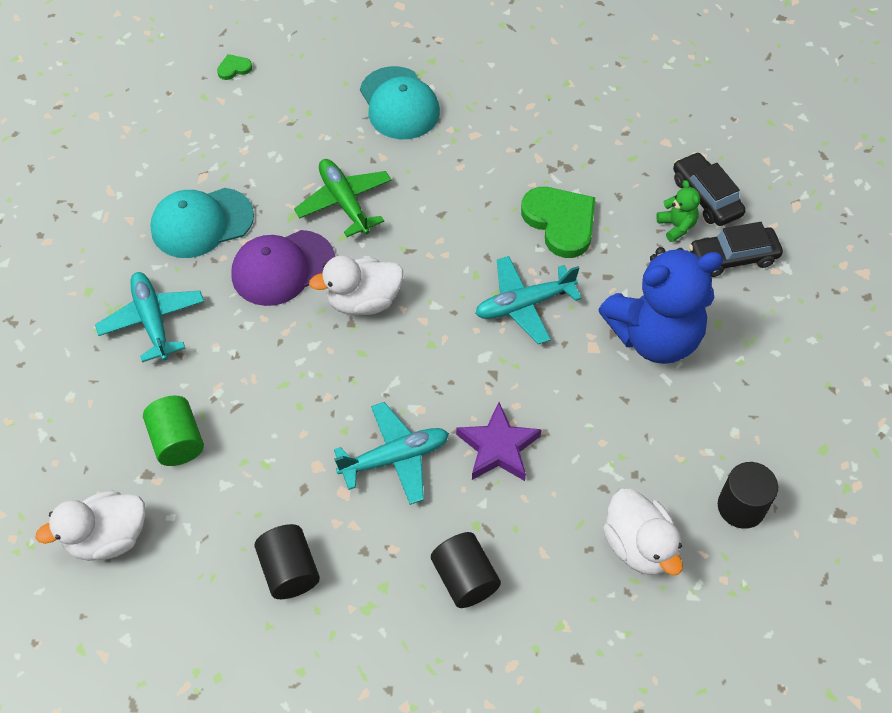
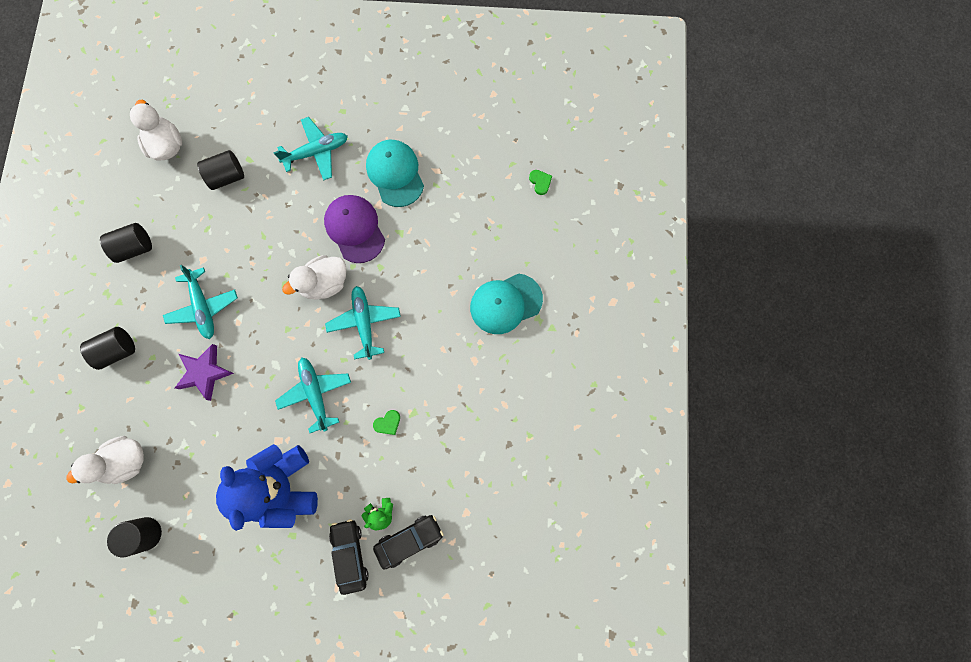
camera: 90 degrees right, 20 degrees up
green cylinder [143,396,204,466] -> black cylinder [197,150,244,190]
green plane [294,159,392,237] -> none
white duck [309,256,403,315] -> white duck turned 105 degrees counterclockwise [282,255,346,300]
green heart [521,187,595,258] -> green heart [373,410,400,435], size x0.44
none -> turquoise plane [325,286,401,360]

